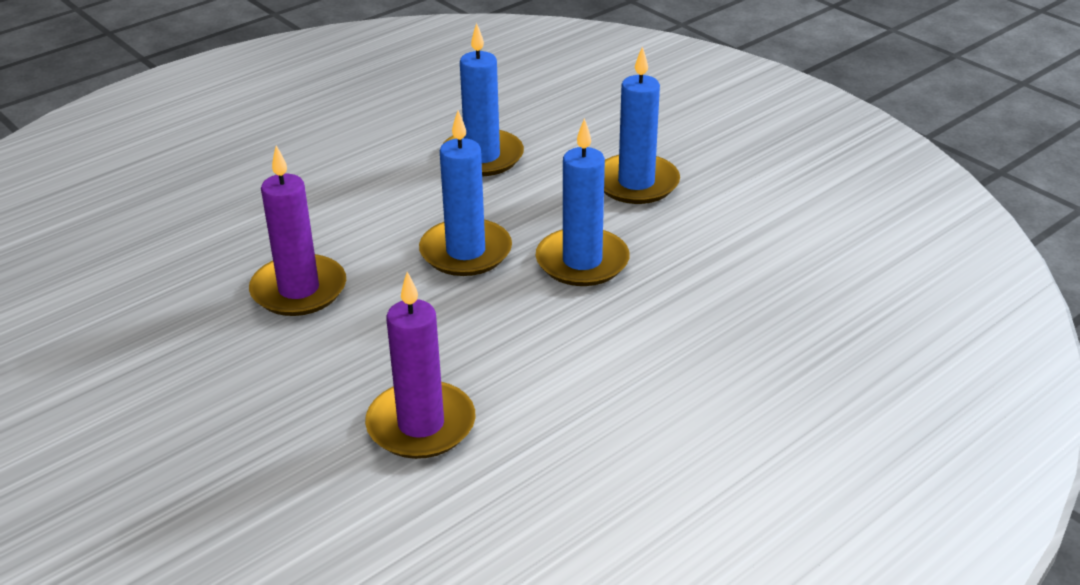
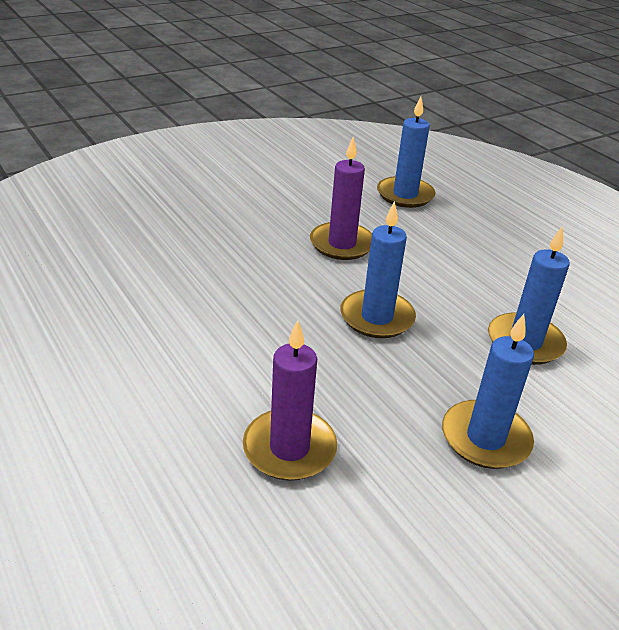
camera: 95 degrees right, 0 degrees up
purple candle [365,272,475,459] -> purple candle moved to [243,320,337,481]
blue candle [536,118,630,286] -> blue candle moved to [377,97,436,208]

